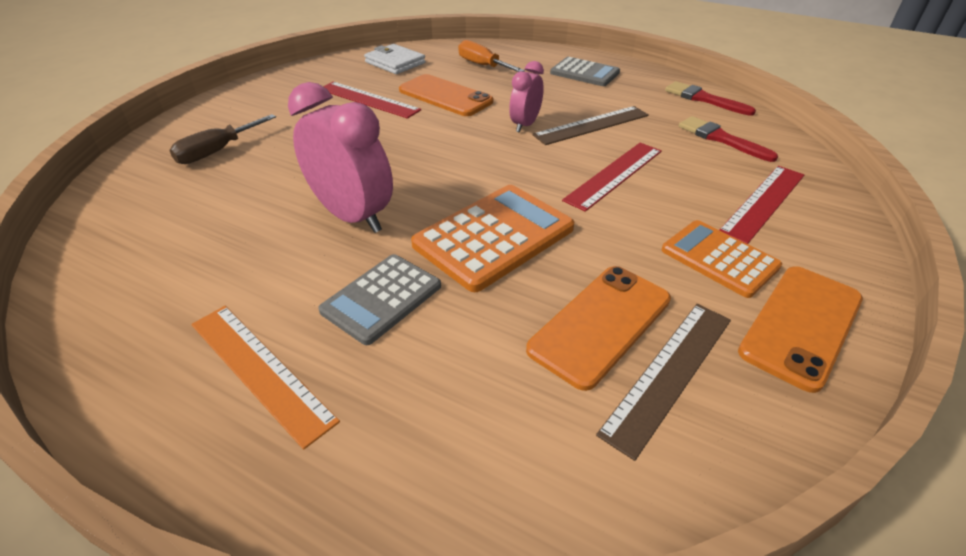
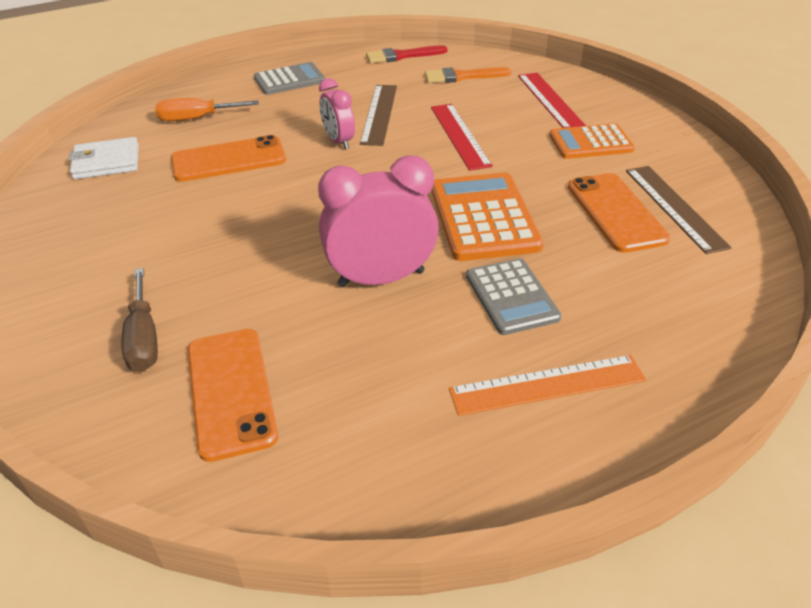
camera: 55 degrees left, 0 degrees up
red ruler [323,82,421,119] -> none
red brush [679,116,778,162] -> orange brush [425,67,511,83]
orange phone [738,266,863,393] -> orange phone moved to [188,329,278,462]

